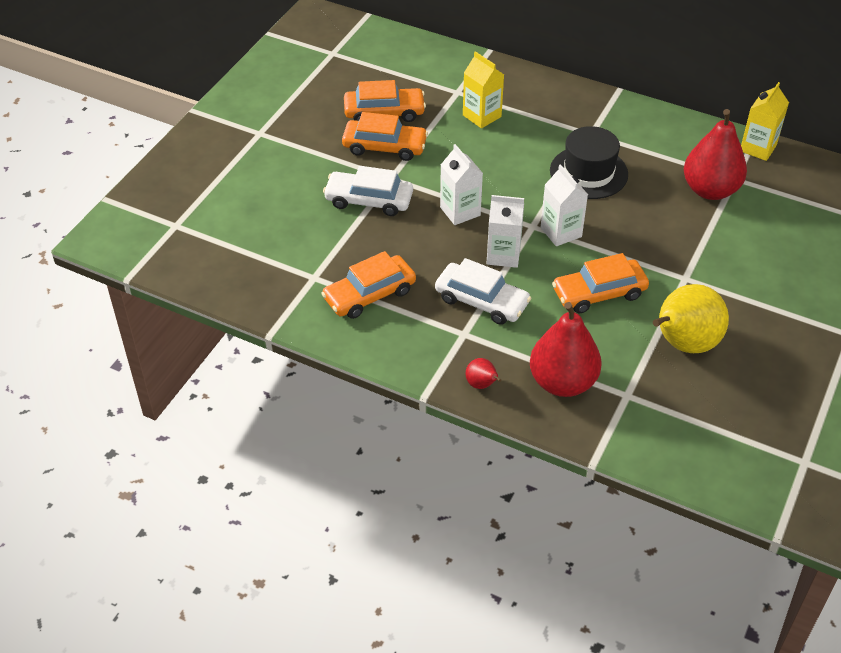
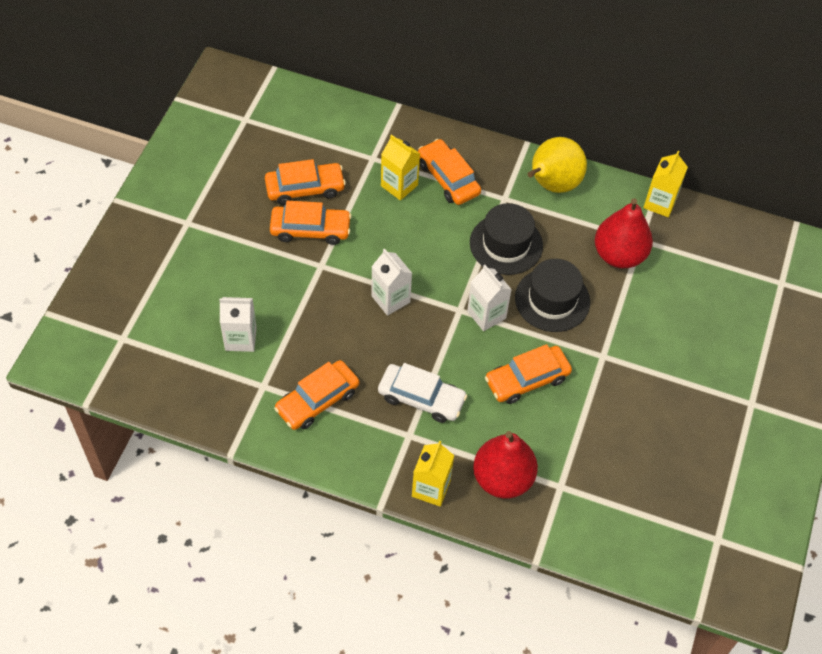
camera: 10 degrees left, 10 degrees up
white car [323,166,413,216] -> none
red pear [465,358,501,389] -> yellow carton [412,441,454,507]
white carton [487,195,524,268] -> white carton moved to [219,297,257,352]
yellow pear [653,284,729,353] -> yellow pear moved to [528,137,587,193]
none -> orange car [418,139,481,205]
none -> black hat [515,259,590,332]

